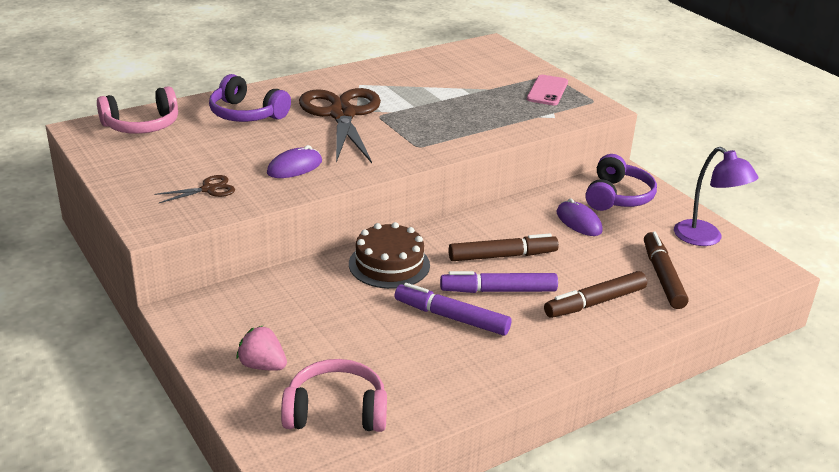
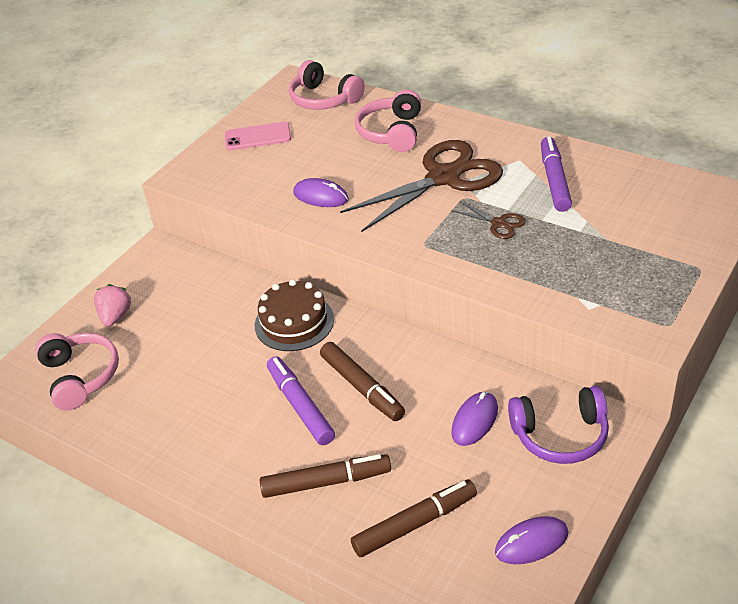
camera: 70 degrees right, 10 degrees up
brown scissors [154,175,235,203] -> brown scissors moved to [452,202,526,239]
purple headphones [209,74,291,122] -> pink headphones [355,89,421,152]
purple marker [395,283,511,336] -> purple marker moved to [541,136,572,212]
pink phone [527,75,568,105] -> pink phone moved to [225,122,291,151]
brown marker [544,271,647,318] -> brown marker turned 135 degrees clockwise [260,454,391,498]
purple lamp [674,147,758,246] -> purple mouse [495,516,569,564]

